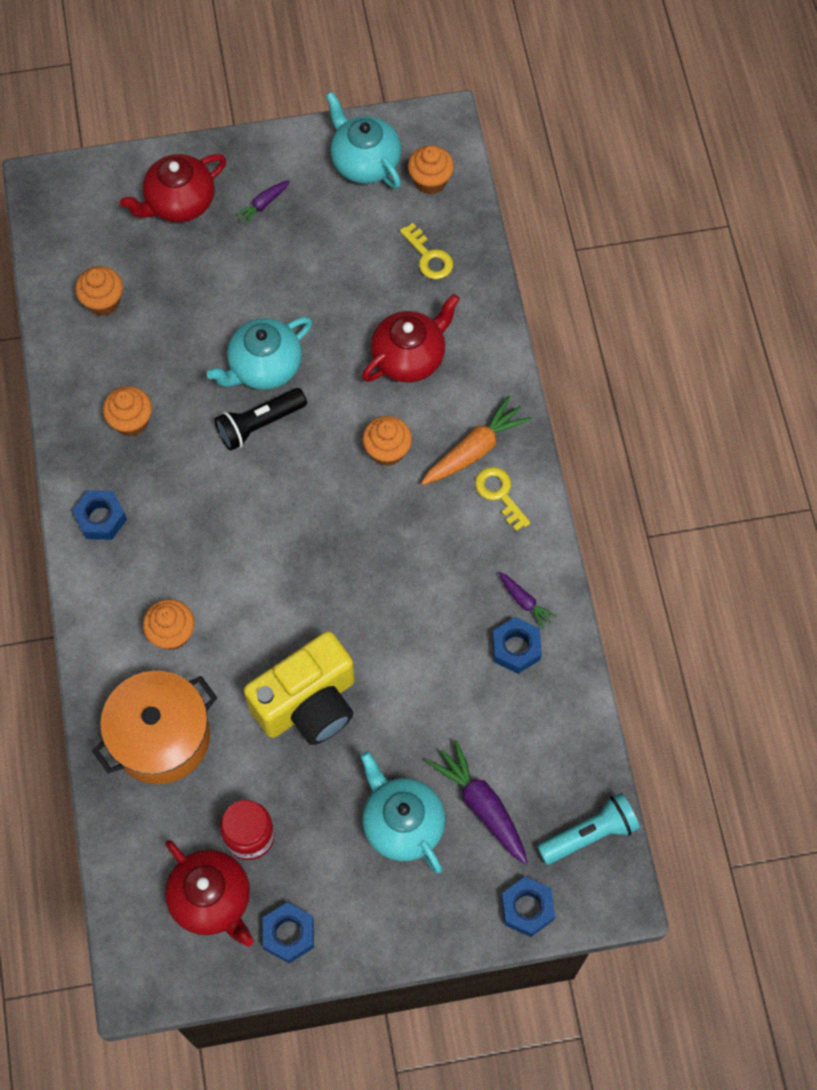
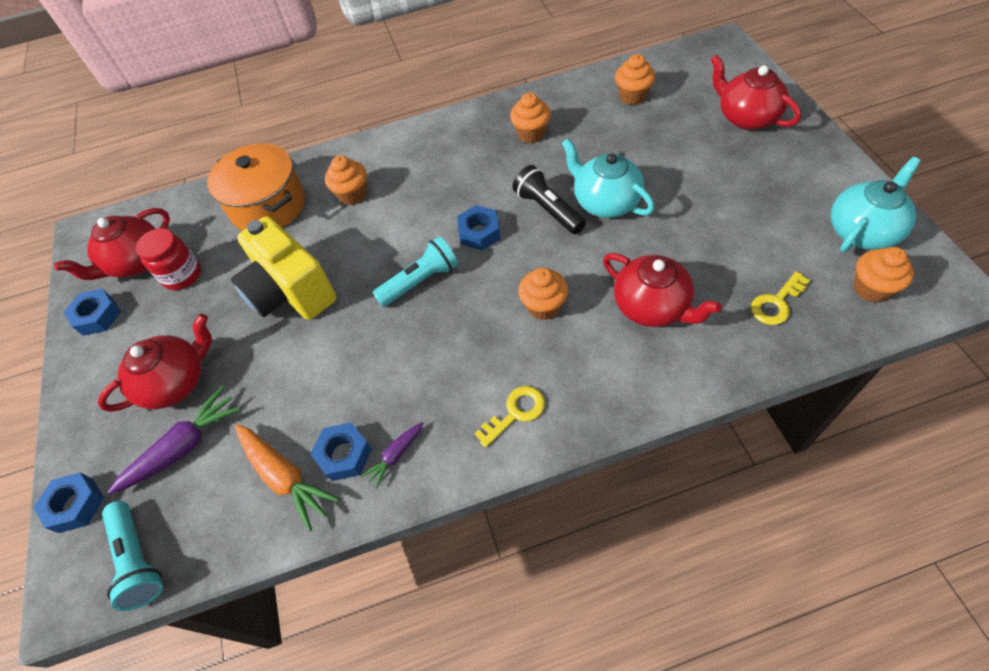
camera: 90 degrees right, 10 degrees down
blue nut [72,490,127,540] -> blue nut moved to [457,205,501,250]
purple carrot [234,180,290,226] -> none
turquoise teapot [360,751,445,873] -> red teapot [98,314,212,412]
orange carrot [421,396,532,485] -> orange carrot moved to [235,424,340,531]
none -> turquoise flashlight [373,236,459,307]

